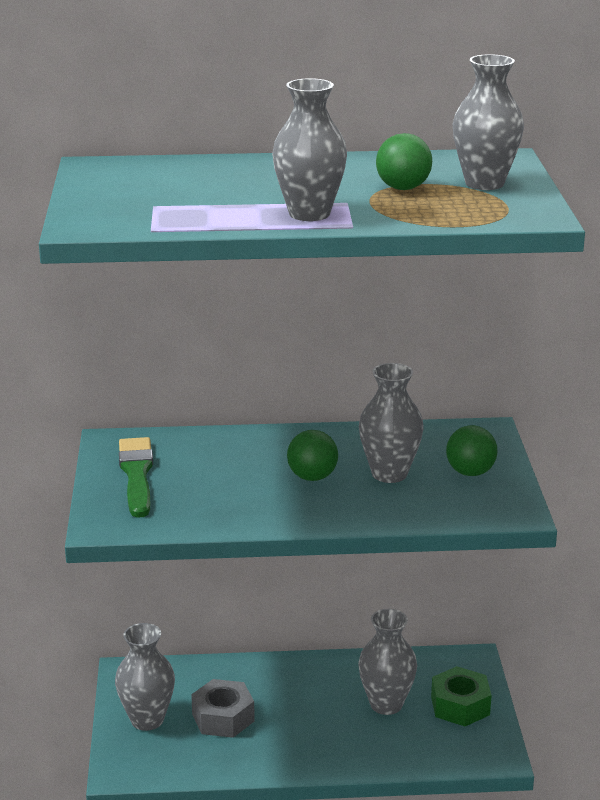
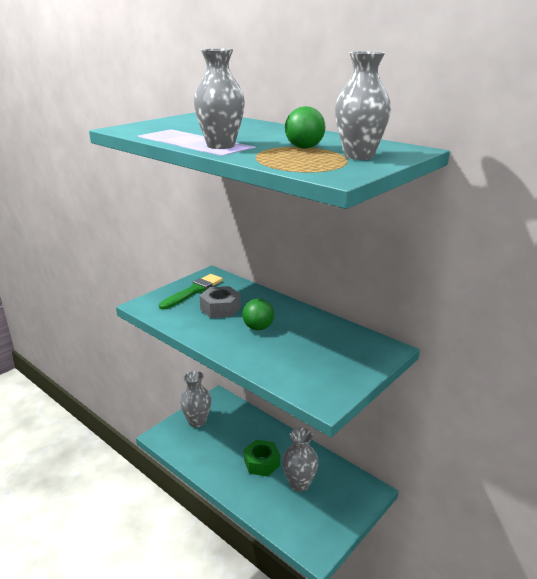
camera: 45 degrees right, 0 degrees up
grey nut [191,679,255,738] -> grey nut moved to [199,286,241,318]
grey vase [359,363,424,483] -> none
green nut [431,666,492,726] -> green nut moved to [244,440,280,477]
green ball [446,425,497,476] -> none

